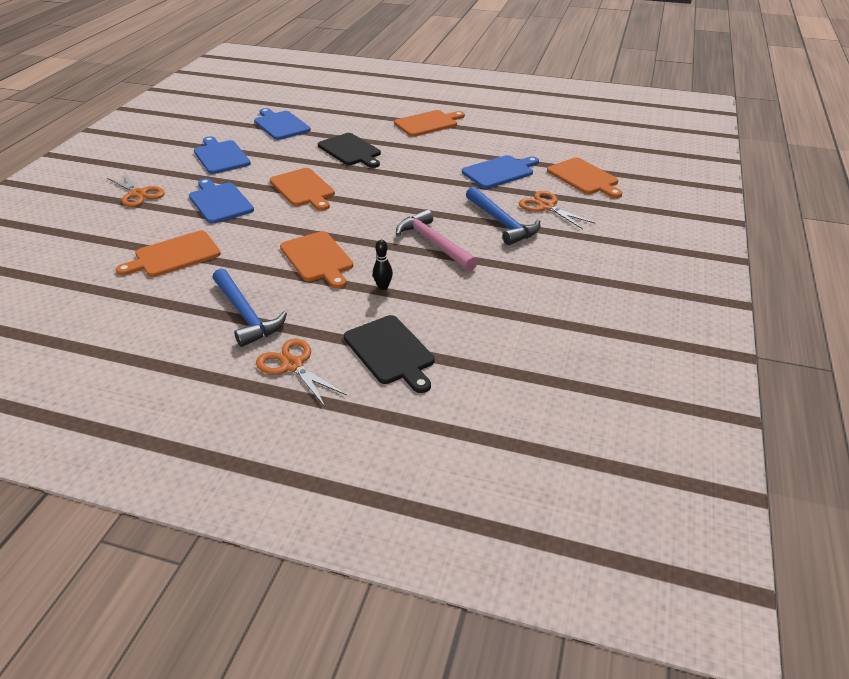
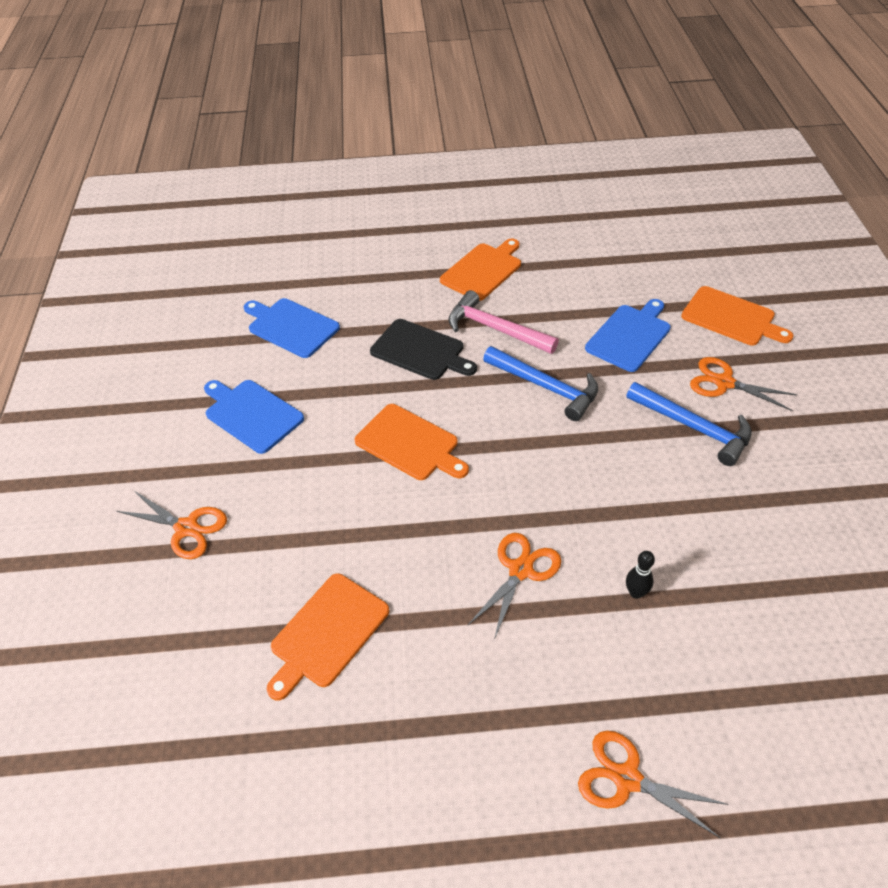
camera: 20 degrees left, 10 degrees up
blue cutting board [189,178,254,224] -> none
blue hammer [213,268,287,347] -> blue hammer moved to [483,346,598,421]
orange cutting board [280,231,353,289] -> orange scissors [468,533,561,640]
black cutting board [344,315,435,393] -> none
pink hammer [396,209,478,271] -> pink hammer moved to [448,290,559,354]

